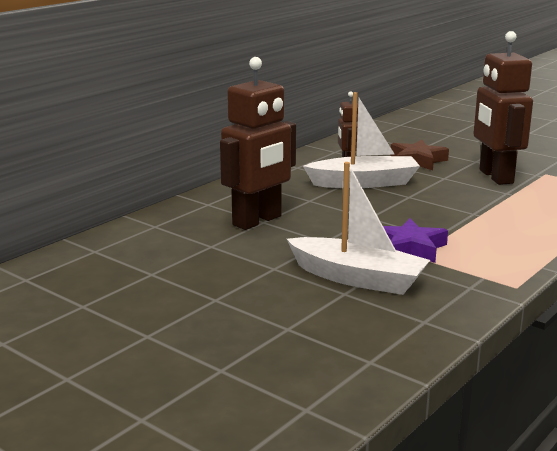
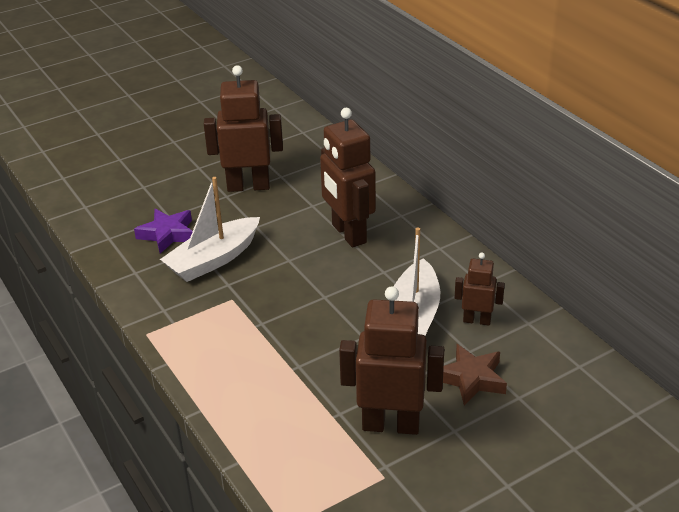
camera: 110 degrees right, 15 degrees up
purple star [383,218,448,263] -> purple star moved to [134,209,193,254]
none -> brown robot [204,65,283,192]

